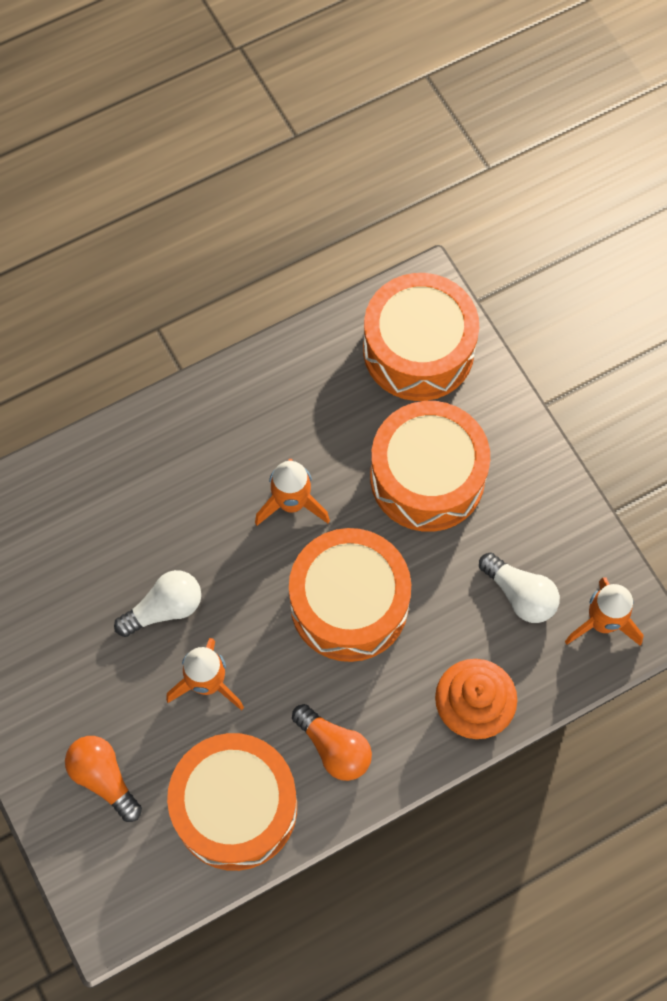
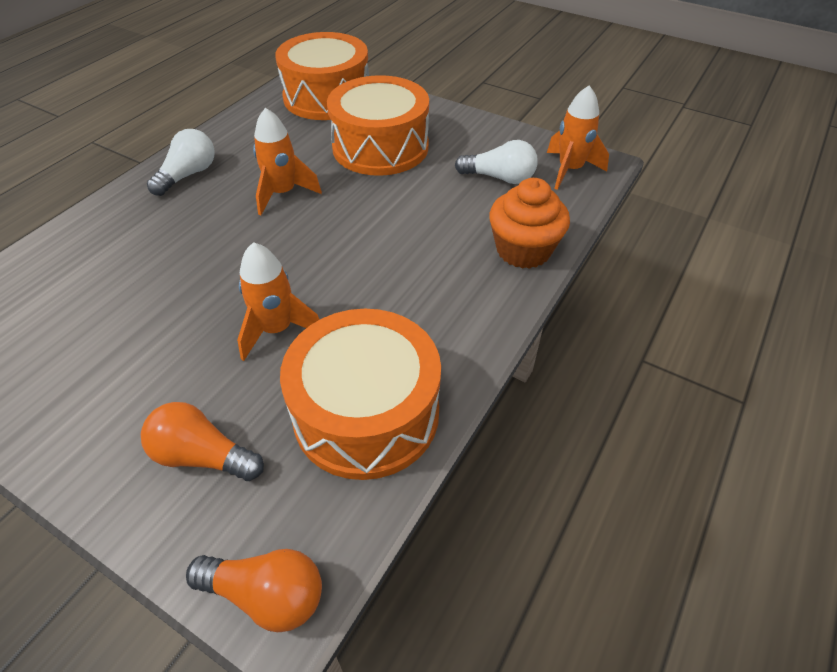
camera: 30 degrees left, 20 degrees down
white light bulb [114,570,201,637] -> white light bulb moved to [147,129,215,196]
orange drum [289,528,411,662] -> none
orange light bulb [292,704,372,781] -> orange light bulb moved to [186,549,322,632]

